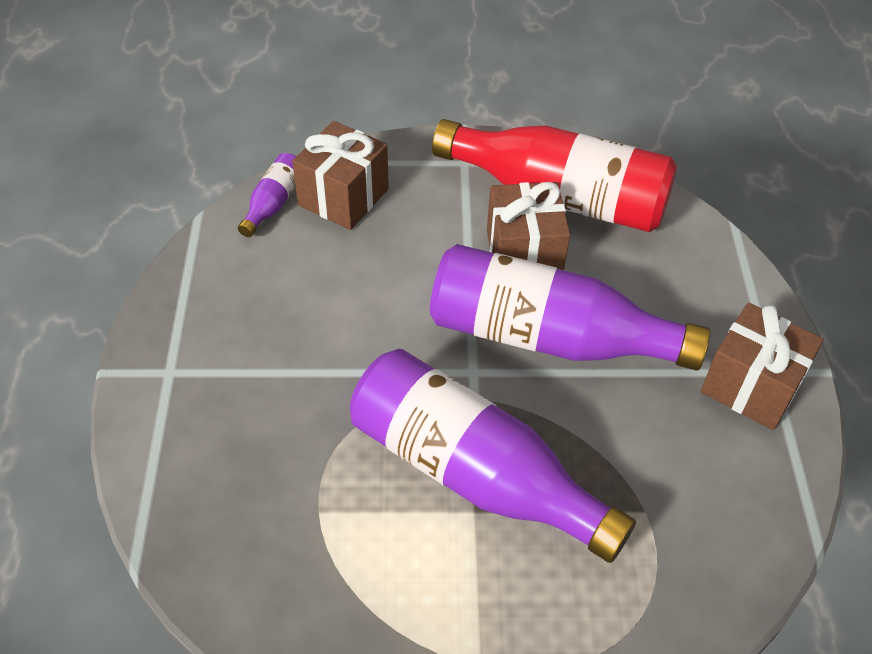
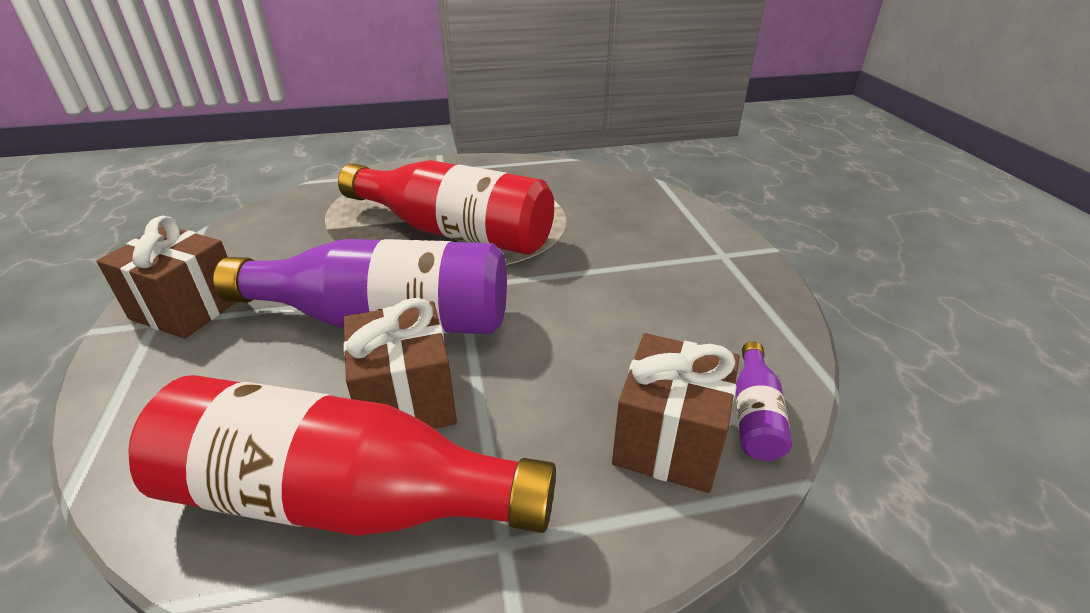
camera: 170 degrees right, 15 degrees down
purple bottle [350,349,636,563] -> red bottle [338,160,554,255]

